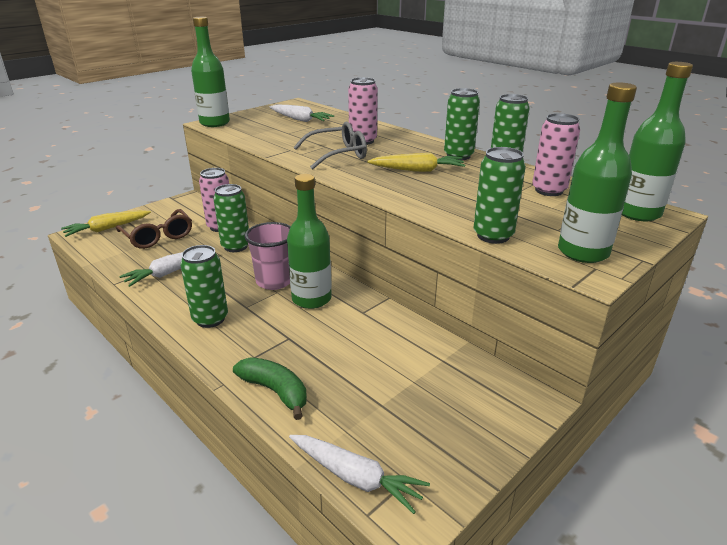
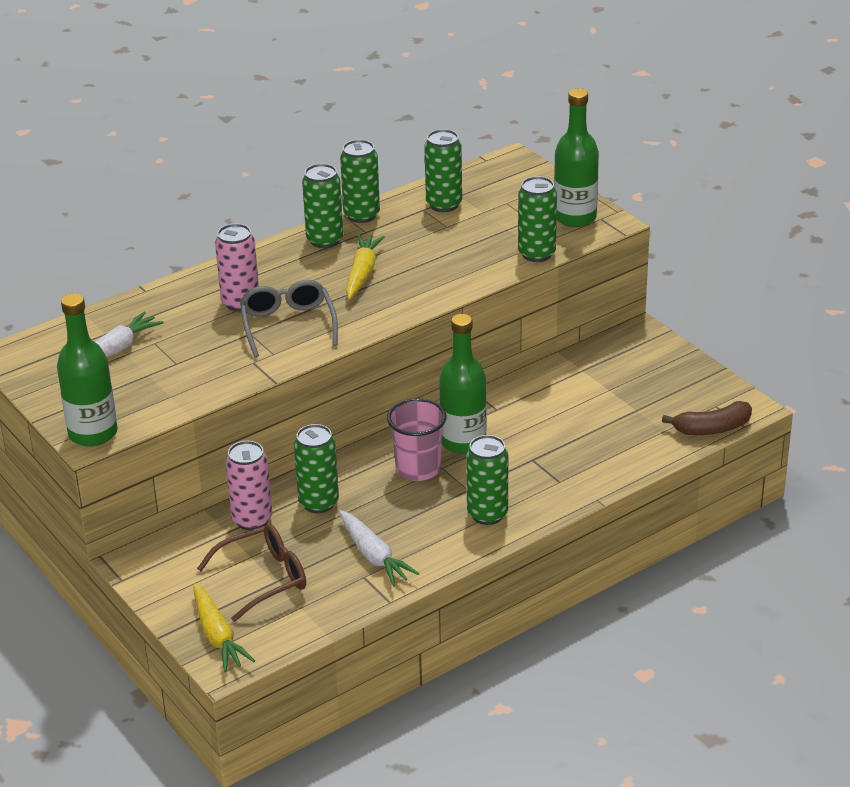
camera: 80 degrees left, 5 degrees up
green banana [233,357,307,420] -> none
white carrot [289,435,430,514] -> brown banana [662,401,752,435]
pink can [532,113,580,196] -> green can [424,129,462,212]
green bottle [622,62,693,221] -> none

